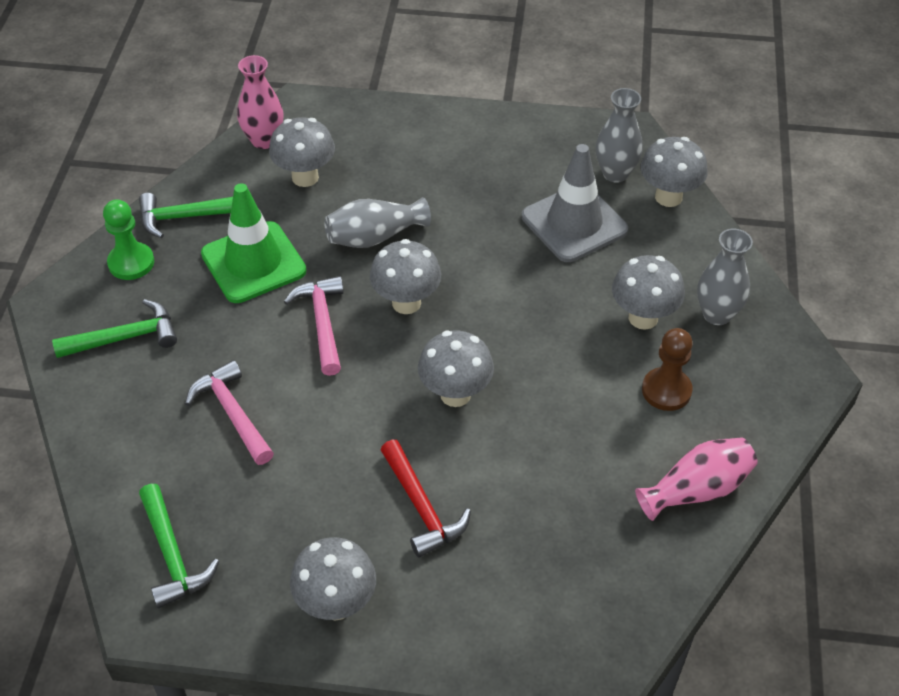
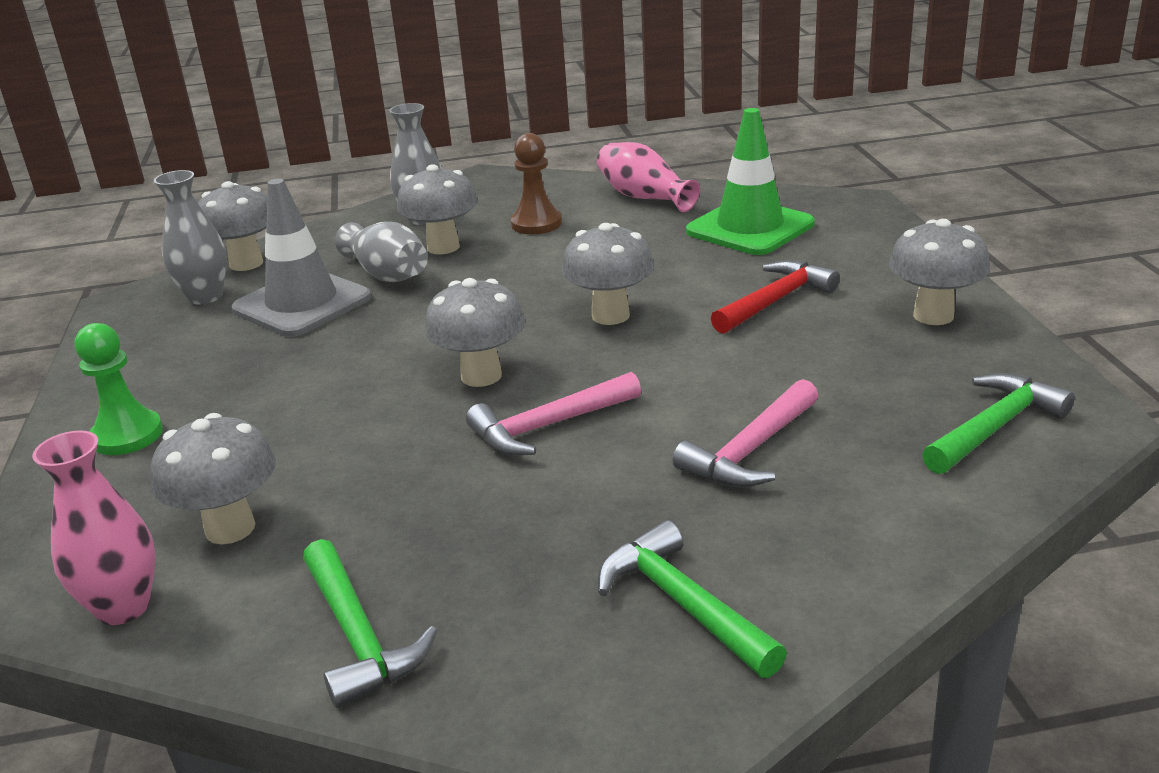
camera: 105 degrees left, 20 degrees down
green pawn [103,199,154,280] -> green pawn moved to [75,323,163,455]
green traffic cone [201,183,307,303] -> green traffic cone moved to [686,108,815,255]
grey vase [324,197,431,248] -> grey vase moved to [335,222,428,282]

